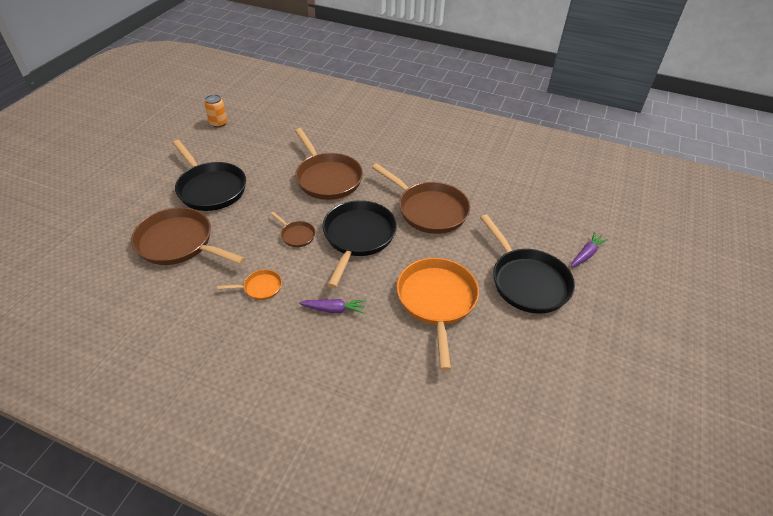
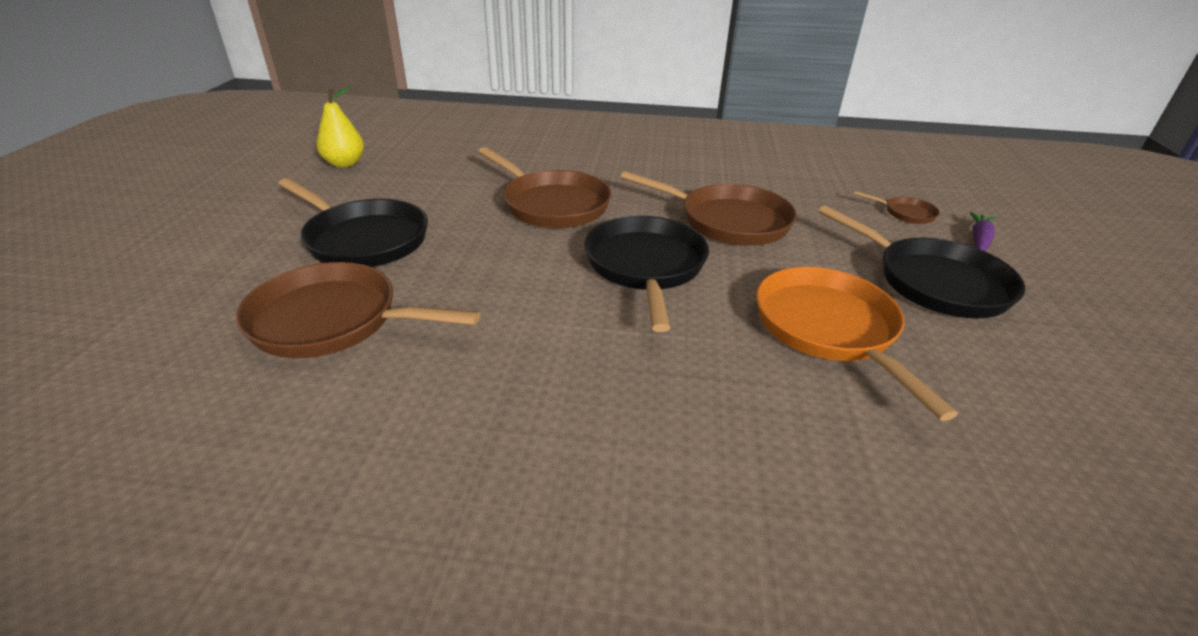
camera: 15 degrees left, 10 degrees down
orange can [204,94,227,128] -> yellow pear [316,86,364,168]
orange pan [217,269,282,300] -> none
brown pan [270,212,315,247] -> brown pan moved to [854,191,940,224]
purple carrot [299,299,366,314] -> none

